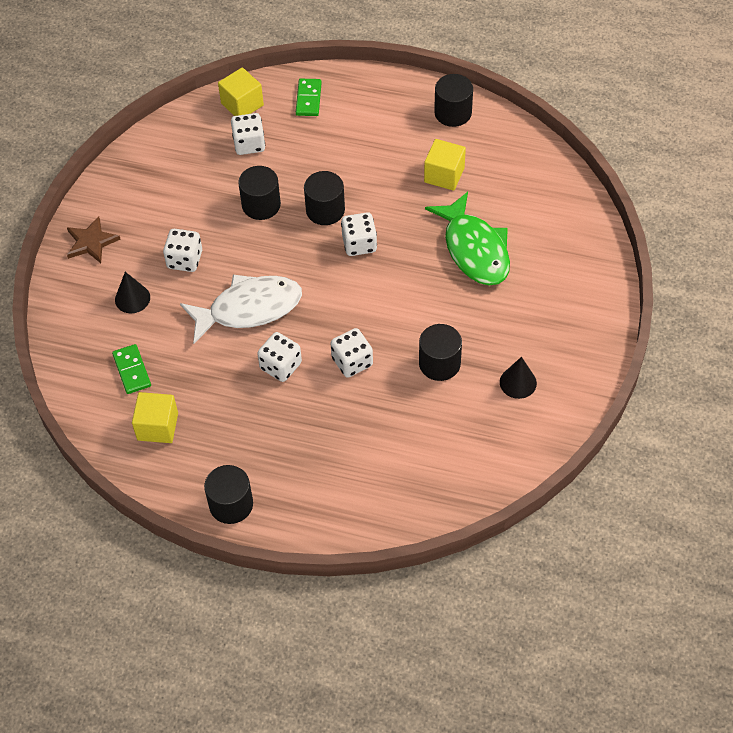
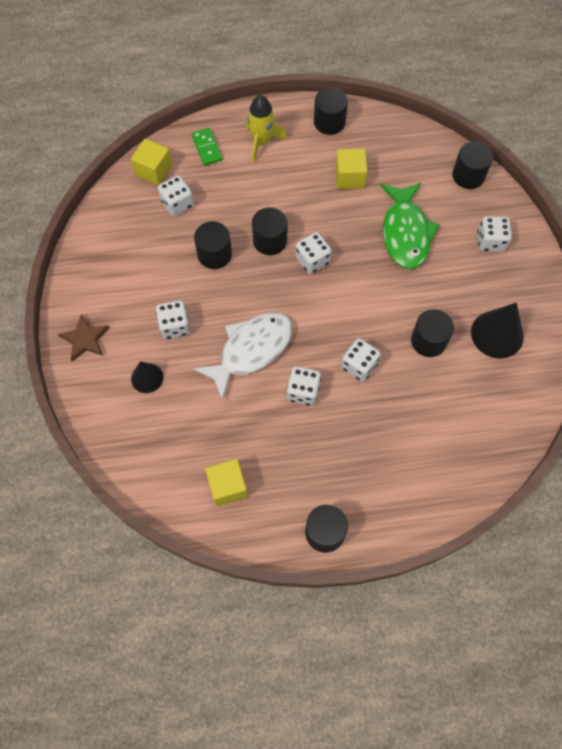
camera: 25 degrees left, 10 degrees up
green domino [112,344,151,394] -> none
green fish [425,192,510,285] -> green fish turned 45 degrees clockwise [380,183,440,269]
black cone [500,357,537,399] -> black cone [471,303,524,358], size x1.66
none -> yellow rocket [245,95,287,162]
none -> black cylinder [452,142,493,189]
none -> white dice [477,216,512,252]

